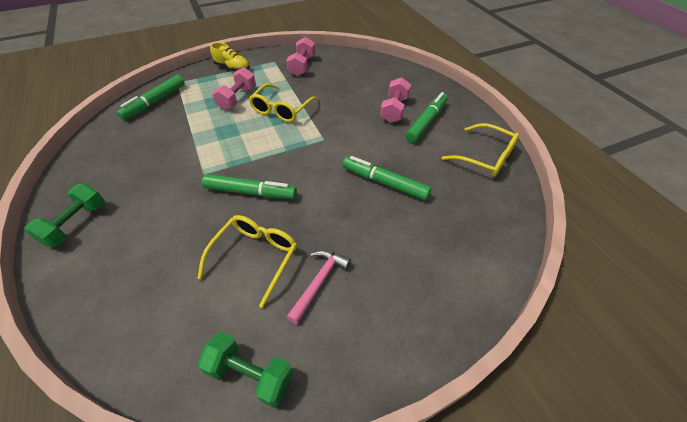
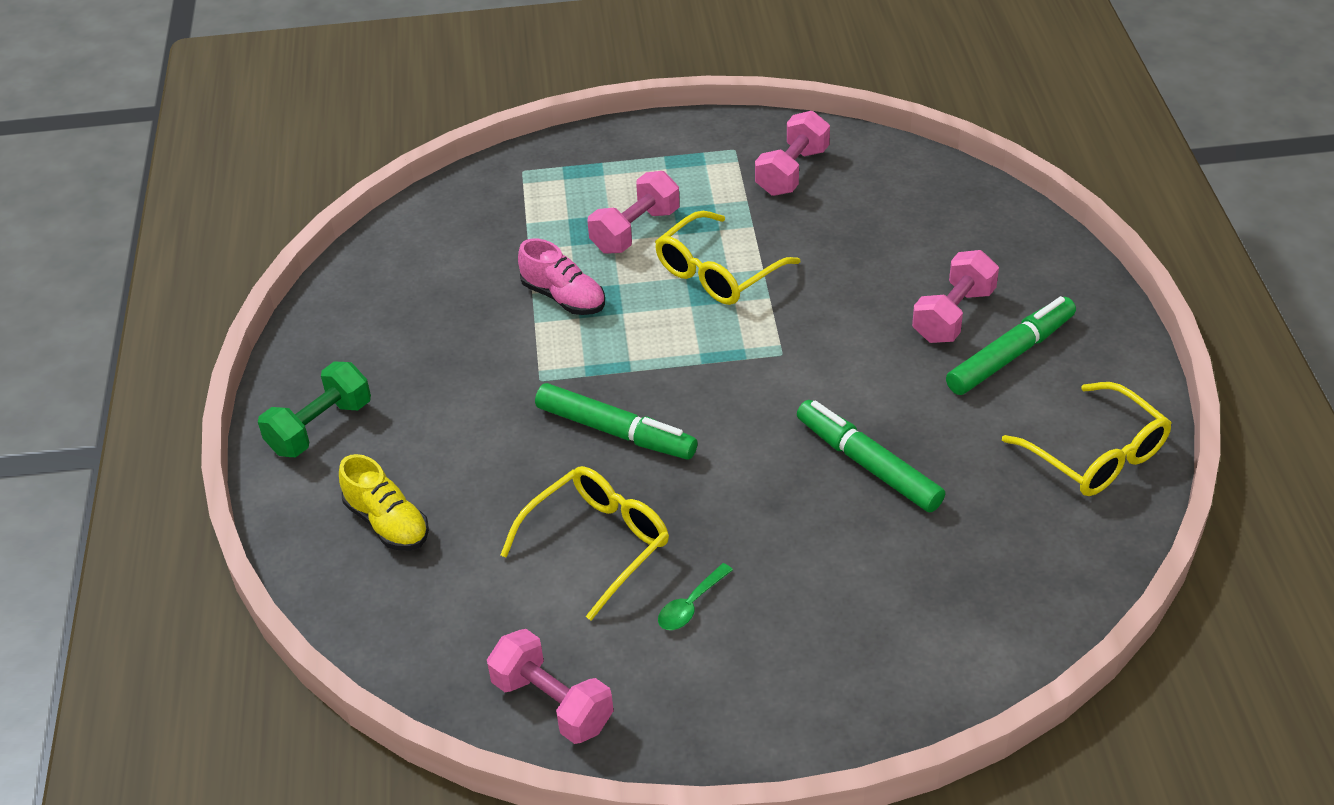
camera: 20 degrees right, 5 degrees down
green marker [117,75,185,120] -> none
green dumbbell [198,332,293,407] -> pink dumbbell [487,629,613,744]
yellow shoe [210,42,250,71] -> yellow shoe moved to [339,454,429,550]
pink hammer [287,250,351,324] -> green spoon [658,563,733,630]
none -> pink shoe [518,239,605,315]

